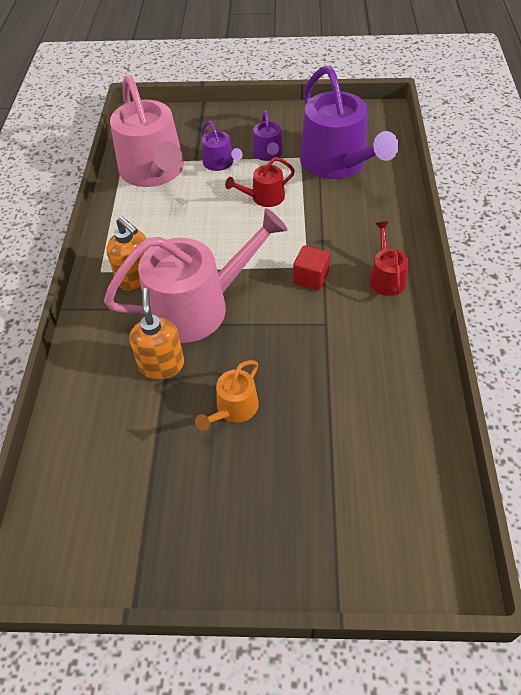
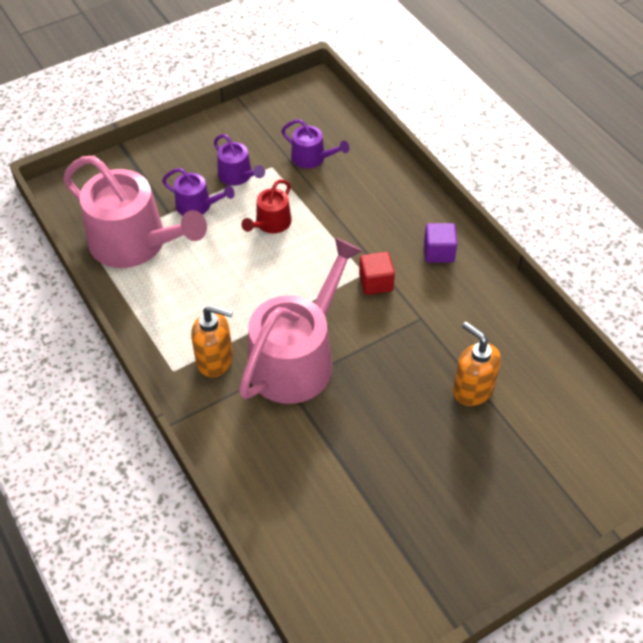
camera: 35 degrees left, 0 degrees up
orange soap dispenser [130,288,184,380] -> orange soap dispenser moved to [453,322,501,406]
orange watering can [195,360,259,431] -> none
purple watering can [300,66,399,179] -> purple watering can [281,119,349,169], size x0.47
red watering can [369,221,409,296] -> purple cube [424,223,457,263]

